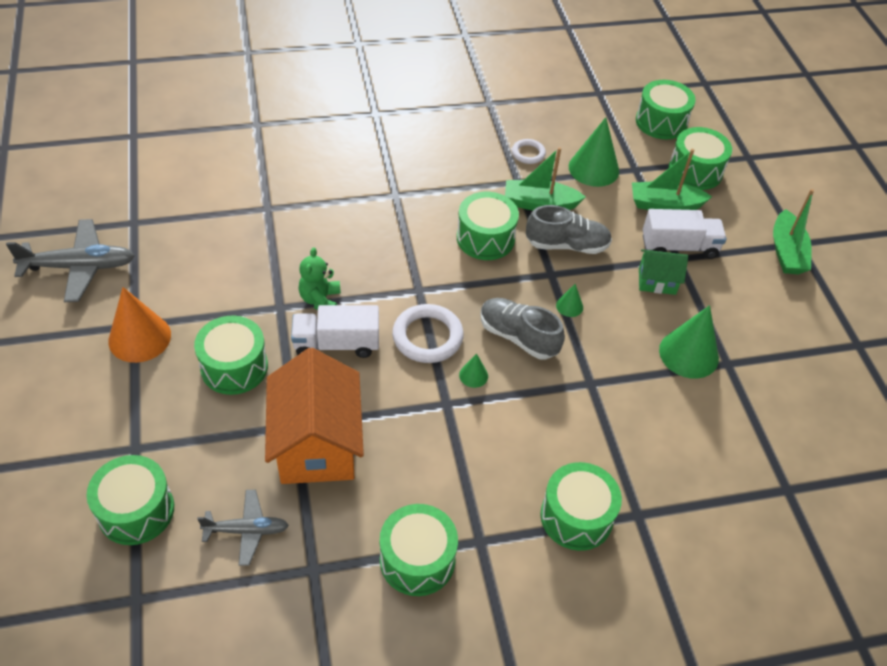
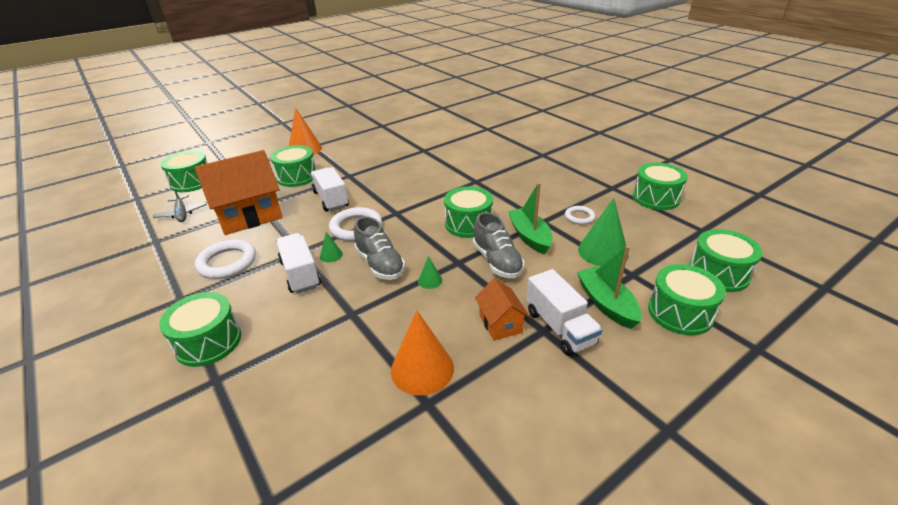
camera: 70 degrees right, 15 degrees down
grey plane [6,219,135,302] -> none
green teddy bear [299,247,341,310] -> none
green drum [380,504,458,596] -> green drum moved to [633,163,688,210]
grey shoe [481,298,565,360] -> grey shoe turned 135 degrees clockwise [354,216,405,280]
green house [639,249,688,295] -> orange house [475,278,529,341]
green cone [659,305,719,379] -> orange cone [391,310,454,396]
green boat [773,189,814,275] -> none
none -> white ring [195,240,256,279]
none -> white truck [276,233,321,294]

